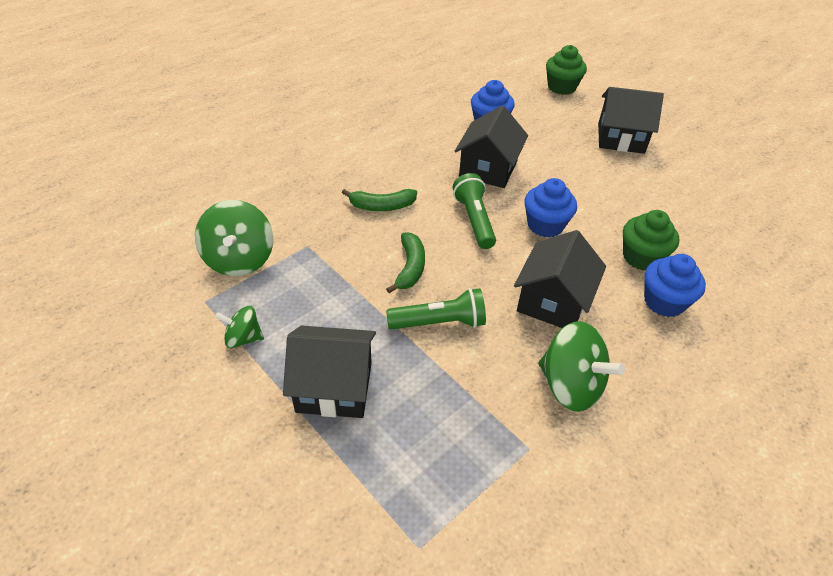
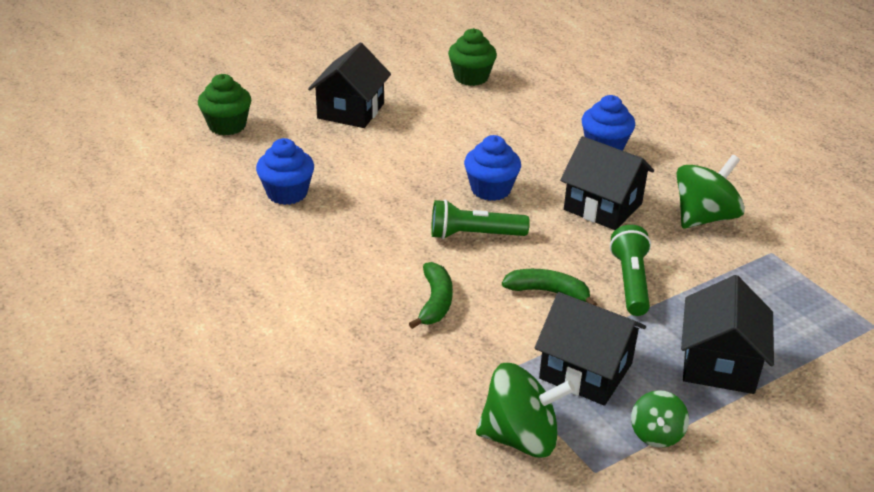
camera: 80 degrees left, 10 degrees down
black house [455,105,528,188] -> black house moved to [535,292,646,406]
green cupcake [623,210,679,271] -> green cupcake moved to [448,28,497,86]

